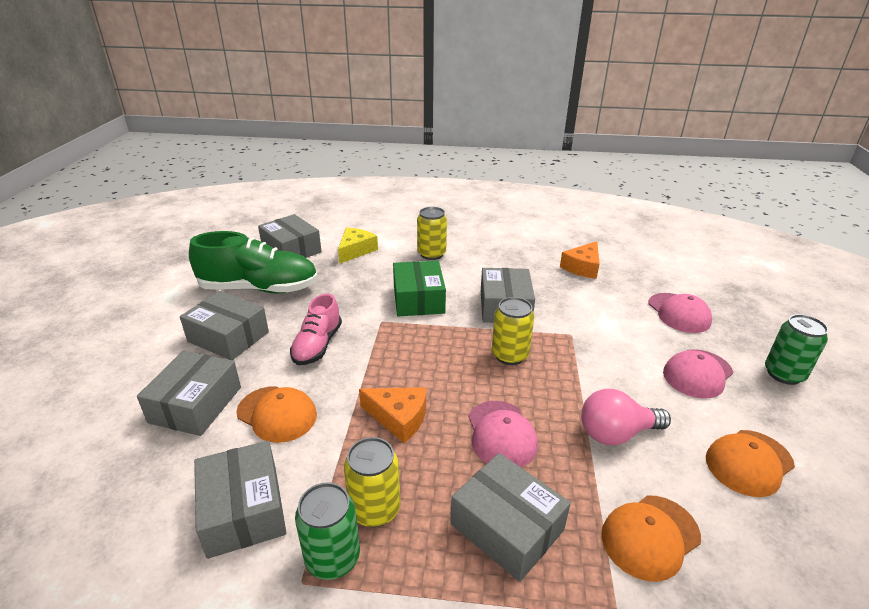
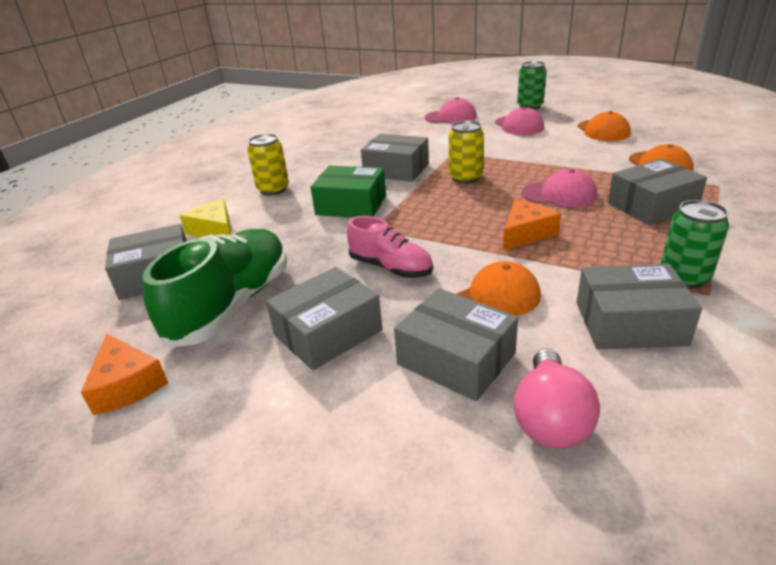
camera: 65 degrees left, 0 degrees up
yellow can [344,437,400,527] -> none
orange cheese [560,241,600,279] -> orange cheese moved to [81,334,168,415]
pink light bulb [581,389,671,445] -> pink light bulb moved to [514,349,600,449]

